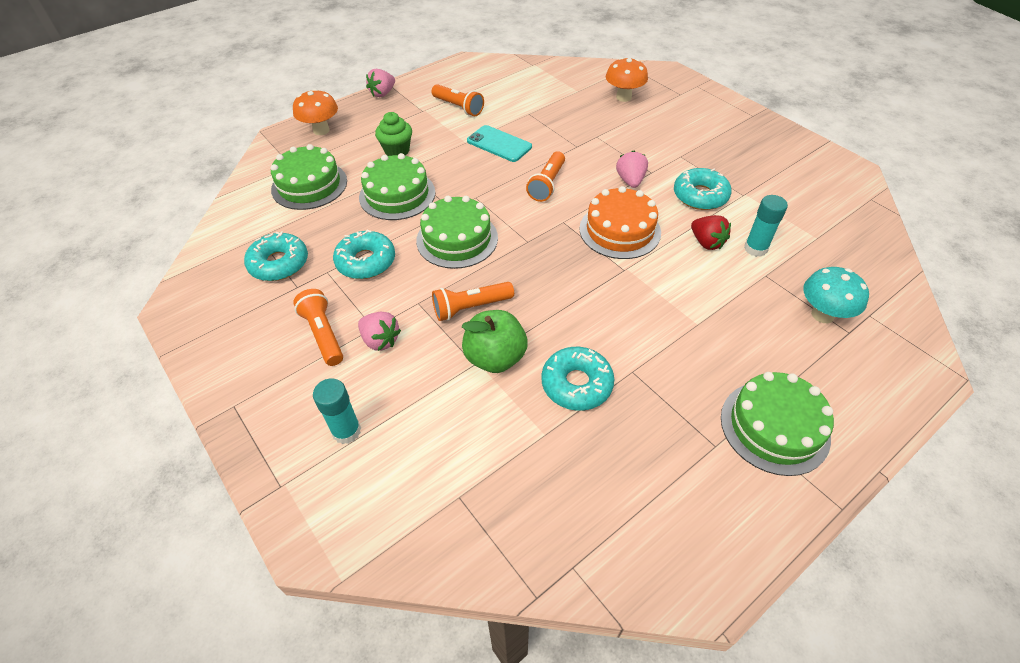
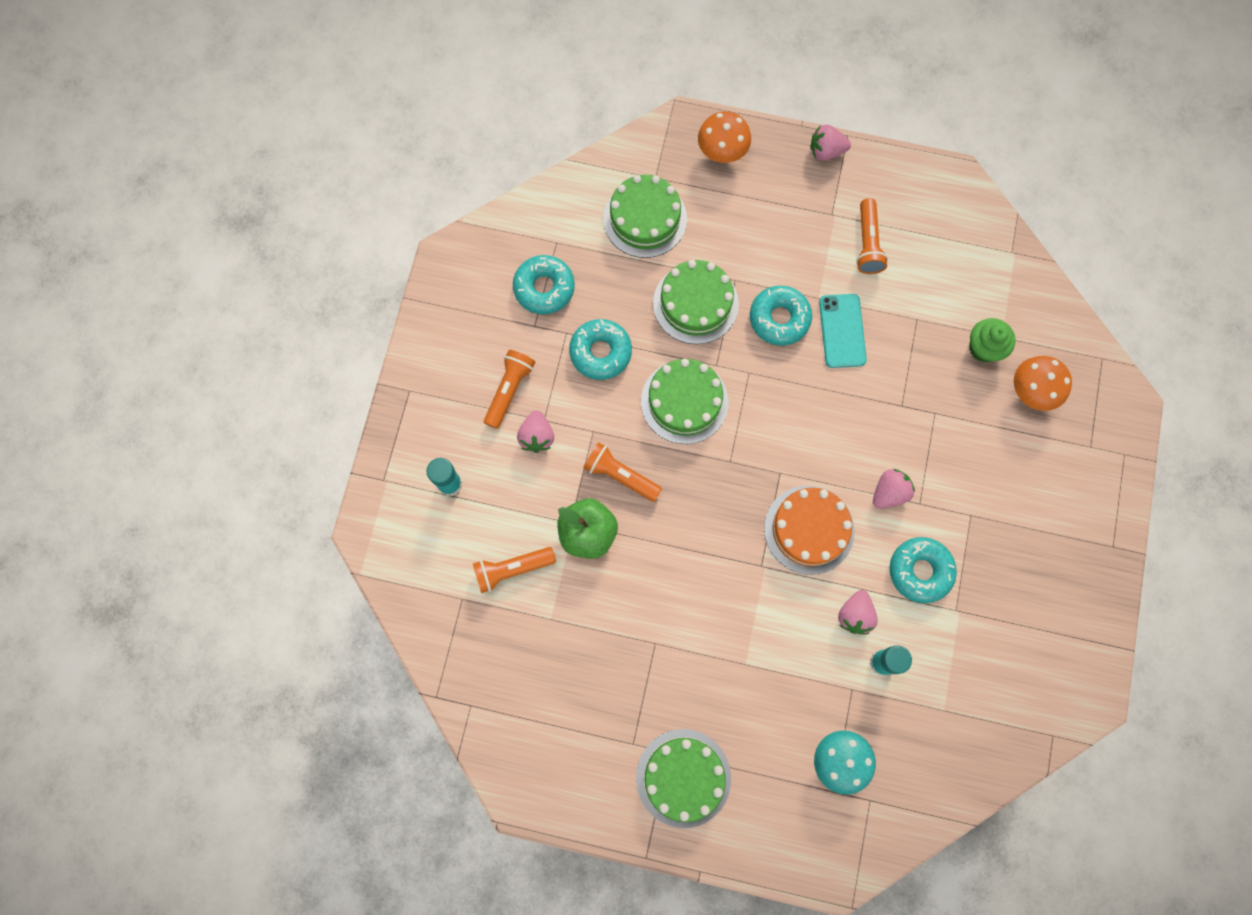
camera: 50 degrees right, 25 degrees up
green cupcake [375,112,412,156] -> green cupcake moved to [969,318,1015,363]
orange flashlight [526,151,565,202] -> orange flashlight moved to [473,547,556,593]
turquoise donut [541,347,615,411] -> turquoise donut moved to [750,286,812,346]
red strawberry [691,215,731,250] -> pink strawberry [838,590,878,635]

